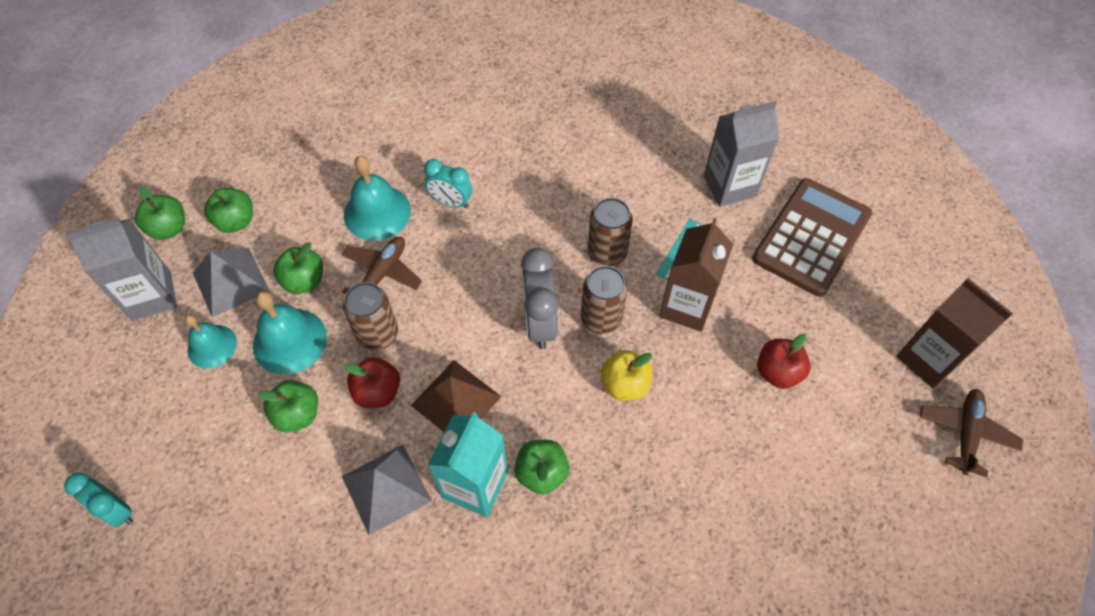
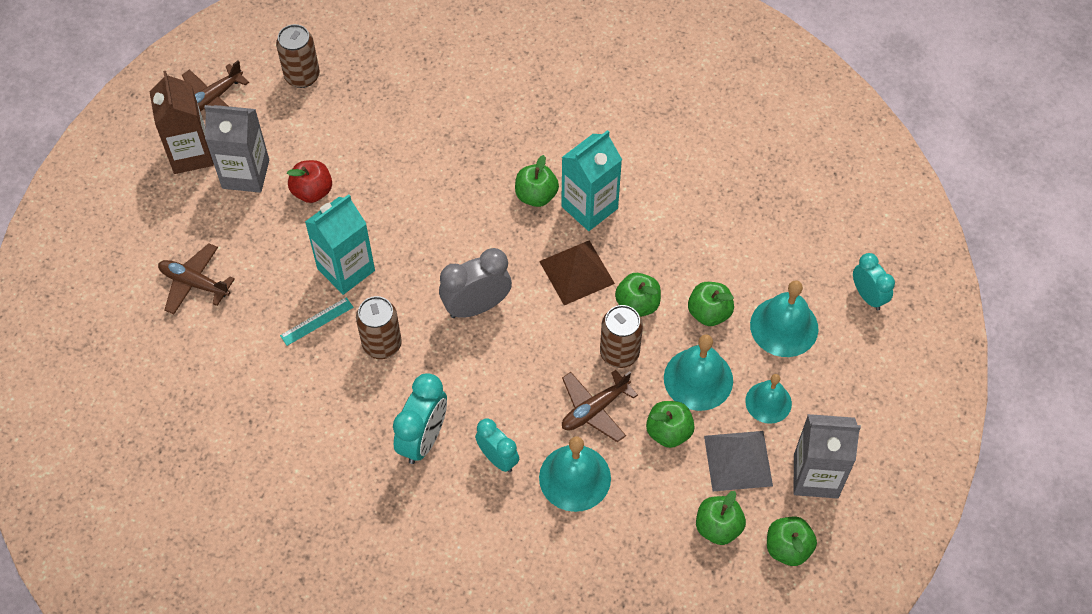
camera: 155 degrees left, 0 degrees up
grey pyramid [342,445,432,535] -> none
red apple [344,357,400,408] -> green apple [615,273,661,317]
grey clock [521,248,559,349] -> grey clock turned 135 degrees counterclockwise [439,248,512,318]
brown can [581,266,628,334] -> brown can moved to [276,24,320,88]
yellow apple [601,350,653,401] -> none
brown carton [659,218,733,332] -> turquoise carton [305,194,375,295]
grey carton [704,101,779,207] -> grey carton moved to [204,105,269,193]
brown calculator [752,178,872,297] -> brown plane [158,243,235,314]
none -> turquoise clock [393,373,447,464]
none -> turquoise bell [750,280,818,357]

